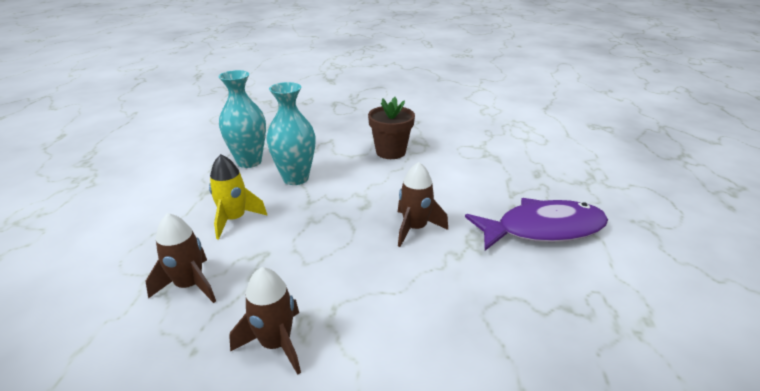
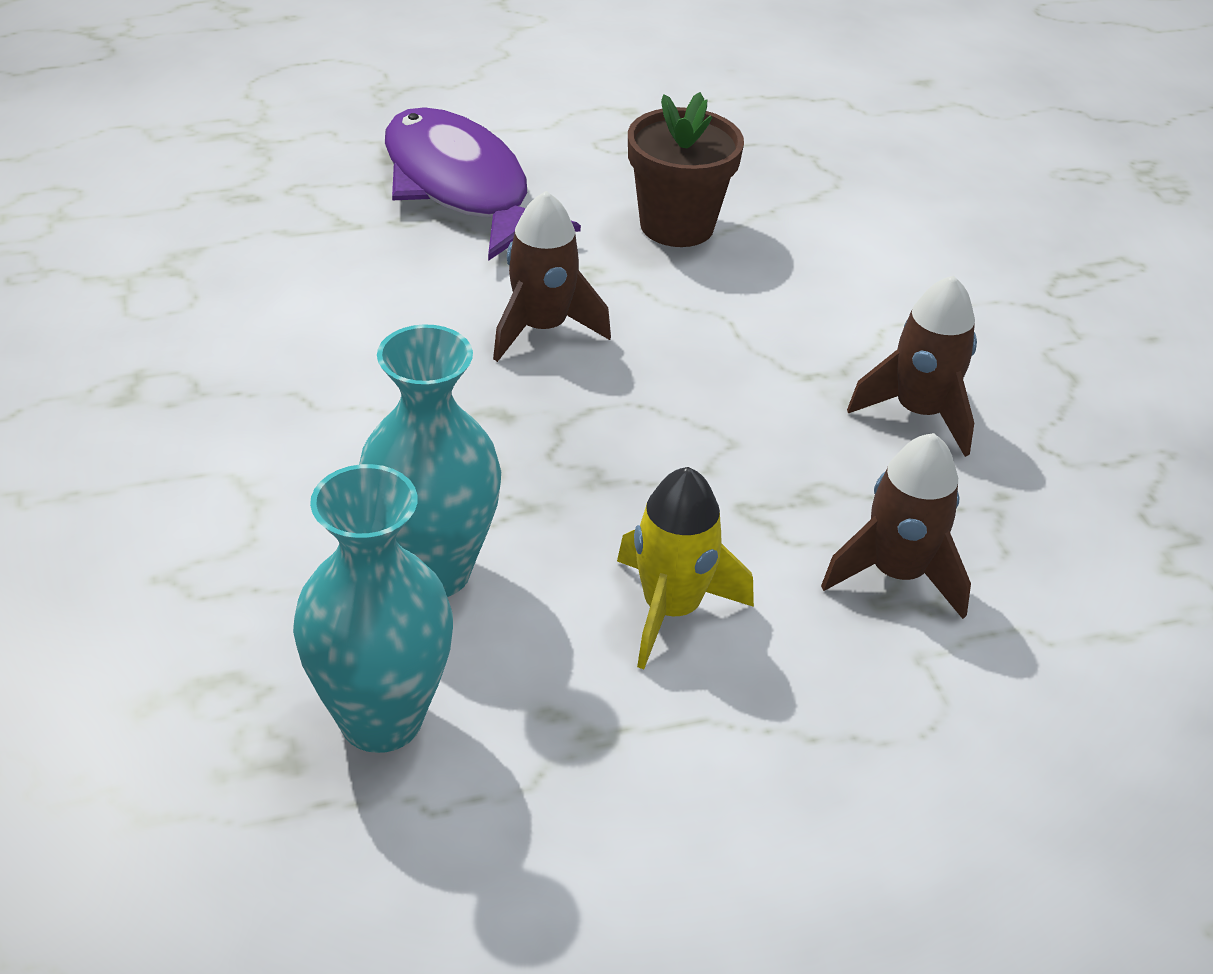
camera: 115 degrees left, 10 degrees up
brown flower pot [368,97,415,159] -> brown flower pot moved to [628,92,744,247]

